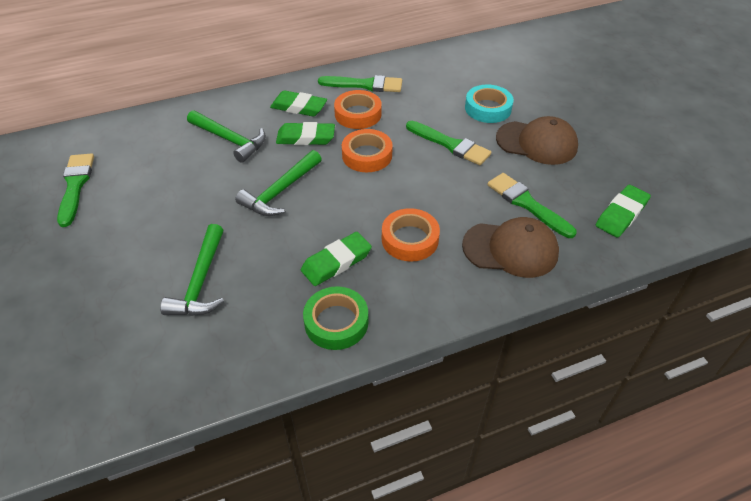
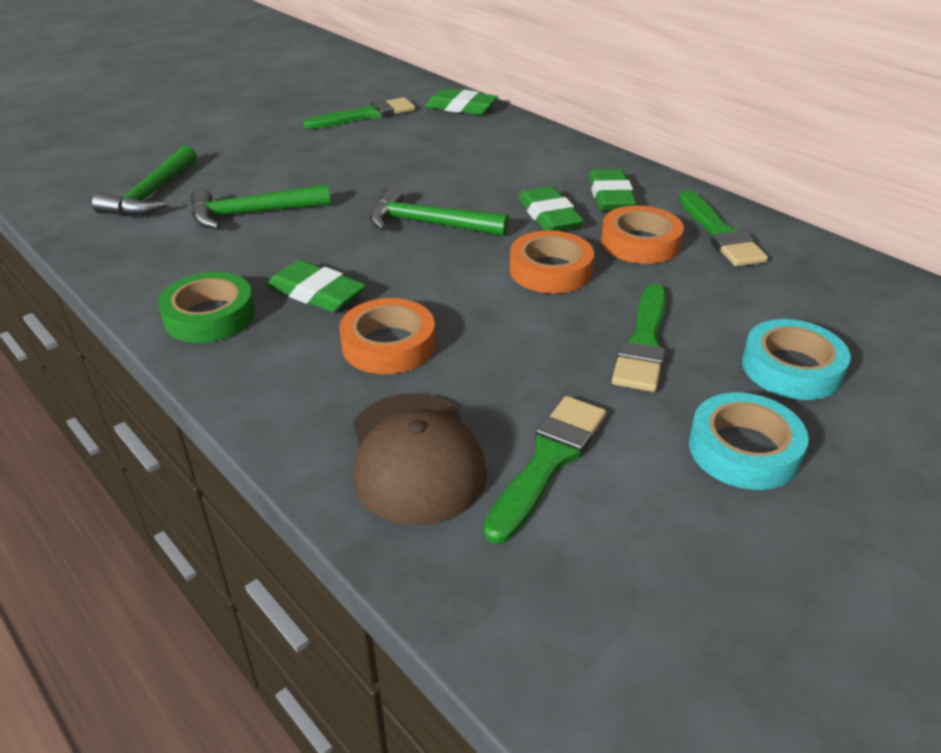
camera: 70 degrees right, 10 degrees down
green hammer [187,110,266,163] -> green hammer moved to [92,145,197,216]
brown cap [496,116,578,165] -> turquoise tape [689,392,809,490]
green eraser [596,185,651,238] -> green eraser moved to [425,88,498,115]

